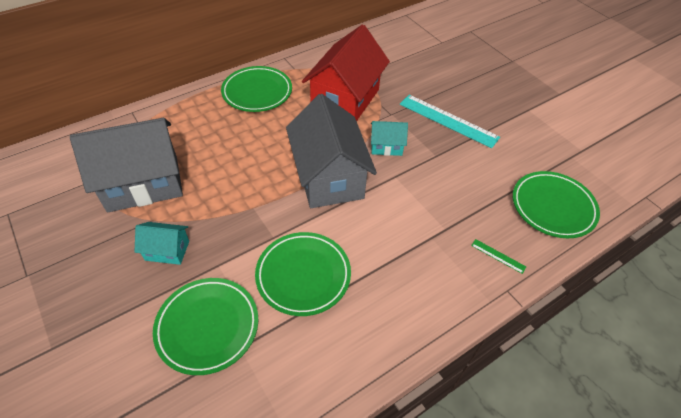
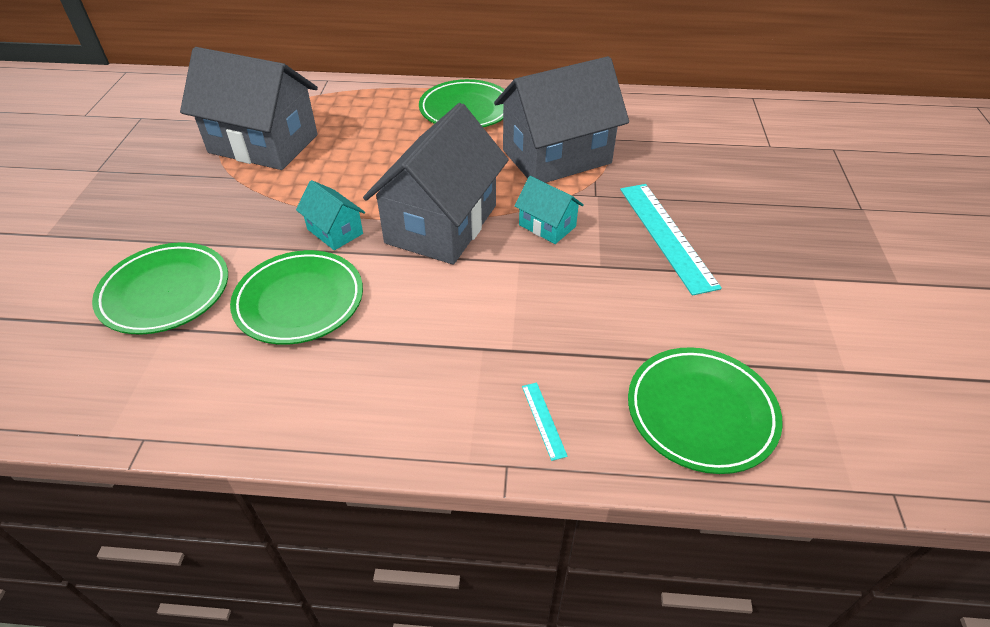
camera: 40 degrees right, 5 degrees down
turquoise house [135,222,189,265] -> turquoise house moved to [296,180,365,250]
red house [302,25,390,121] -> grey house [494,56,629,183]
green ruler [471,239,526,274] -> turquoise ruler [522,383,568,461]

